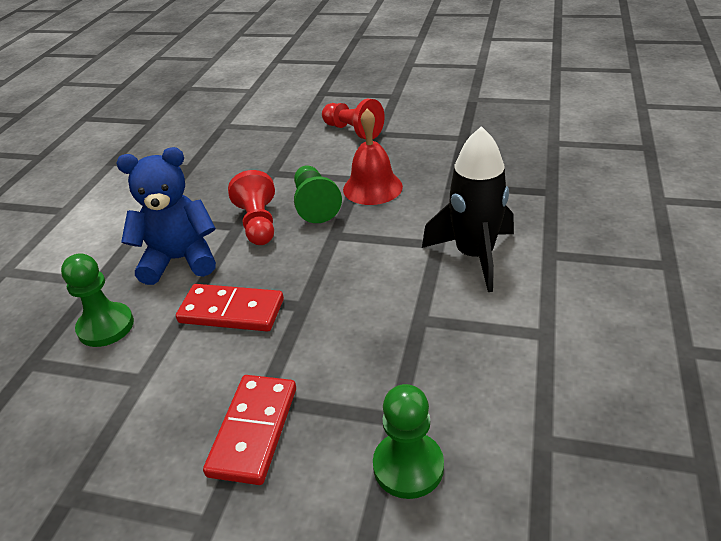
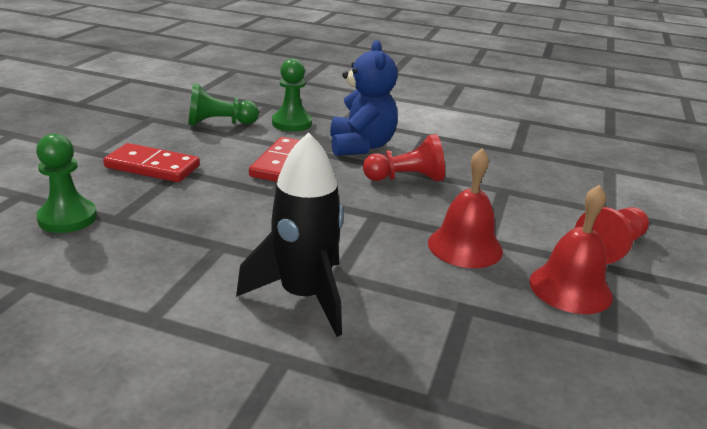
camera: 90 degrees right, 10 degrees down
green pawn [294,165,342,223] -> green pawn moved to [188,83,259,126]
none -> red bell [529,185,613,314]

